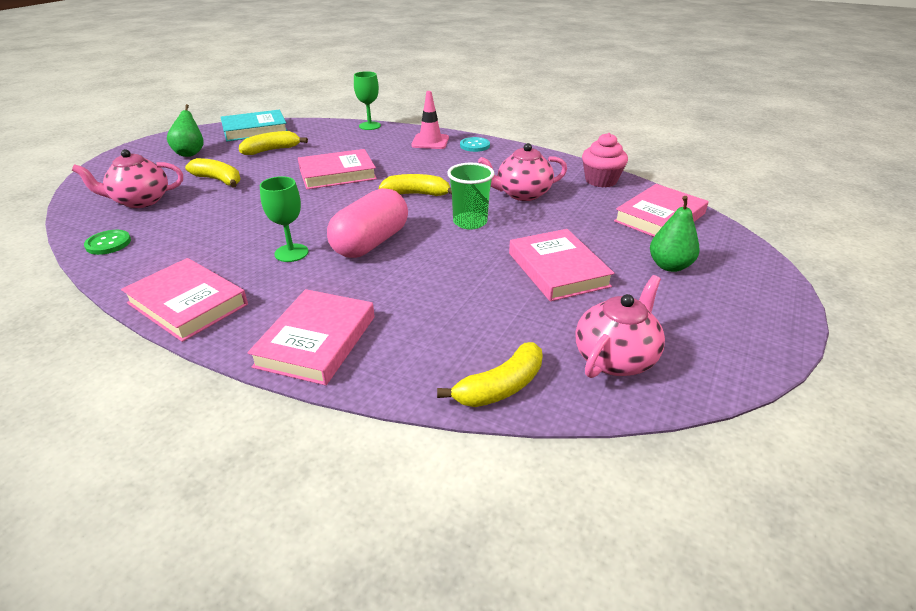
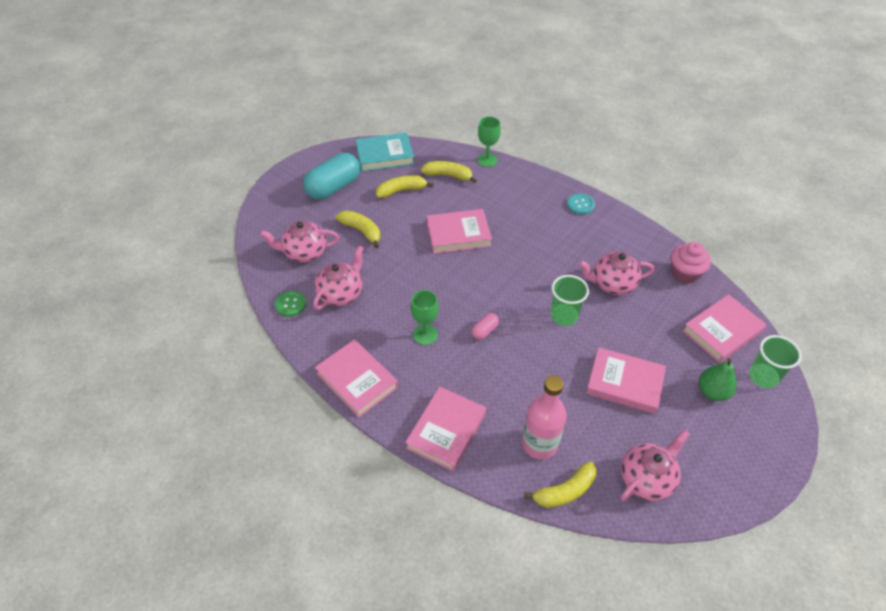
camera: 10 degrees right, 15 degrees up
green pear [167,104,204,157] -> turquoise capsule [303,153,360,199]
pink capsule [327,188,408,258] -> pink capsule [471,313,499,340], size x0.45
yellow banana [379,174,452,196] -> yellow banana moved to [421,161,477,183]
pink traffic cone [411,91,449,149] -> none
pink book [509,229,614,301] -> pink book turned 60 degrees counterclockwise [586,347,666,414]
none -> pink teapot [313,246,364,310]
none -> pink bottle [522,375,567,460]
none -> green cup [749,335,802,389]

